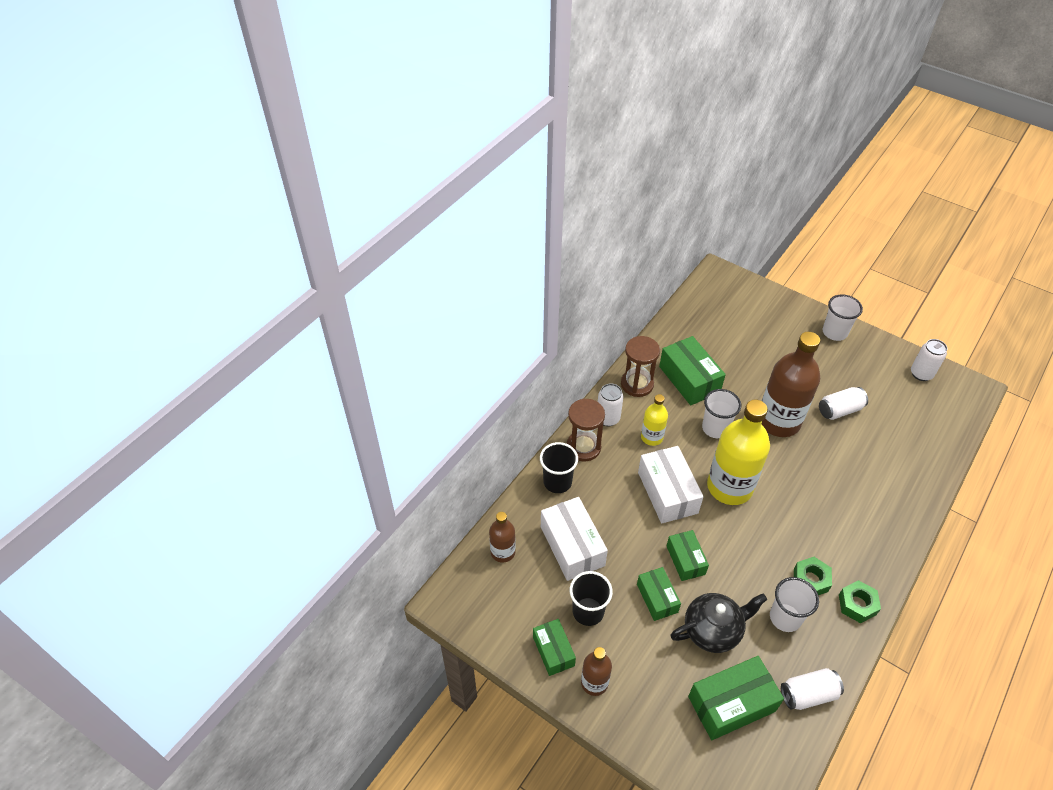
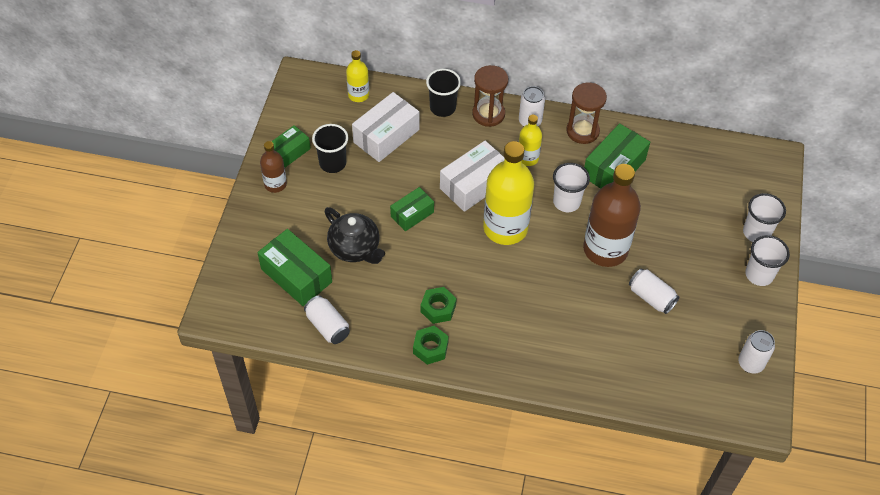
camera: 65 degrees right, 5 degrees up
brown bottle [489,512,516,563] -> yellow bottle [346,50,369,102]
green box [637,567,681,621] -> none
white cup [770,577,819,632] -> white cup moved to [743,193,786,242]

